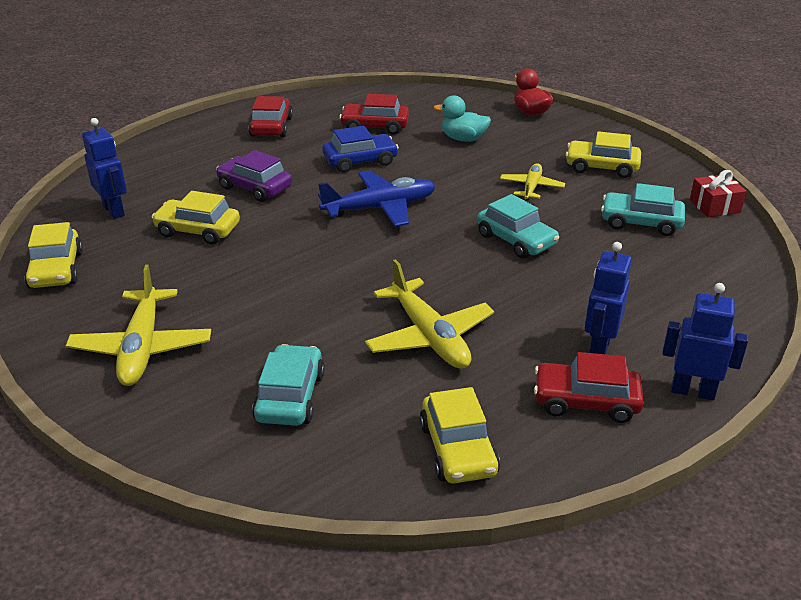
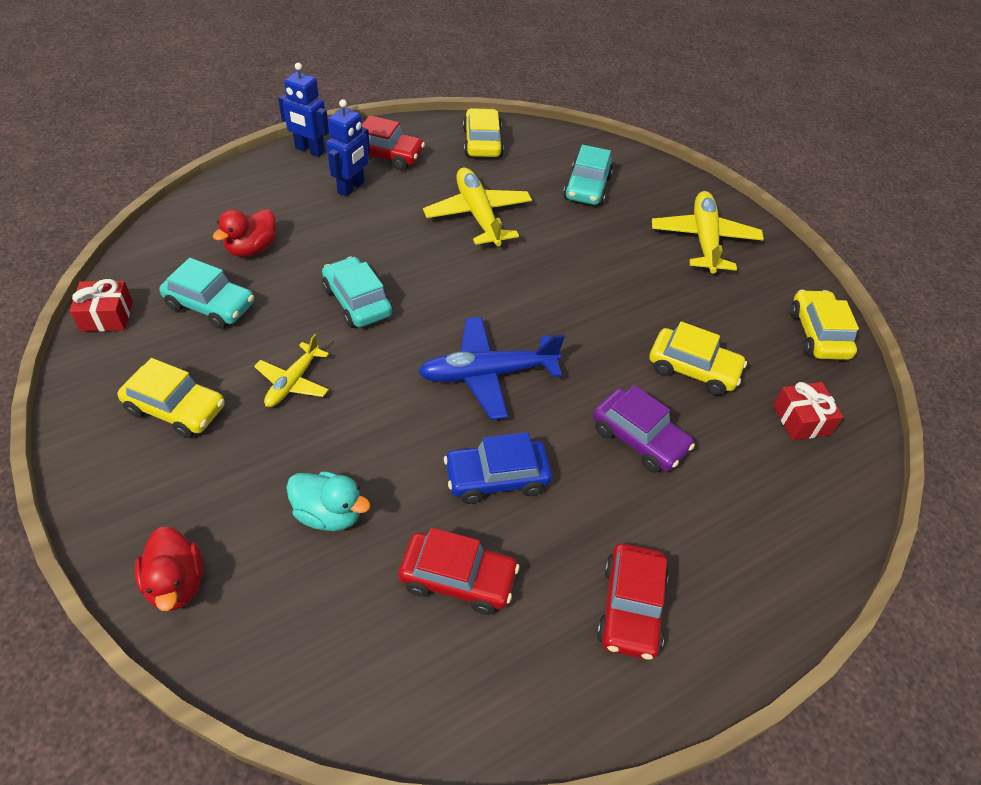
camera: 175 degrees left, 15 degrees up
blue robot [82,118,127,219] -> red gift [773,382,843,441]
none -> red duck [213,209,276,257]

